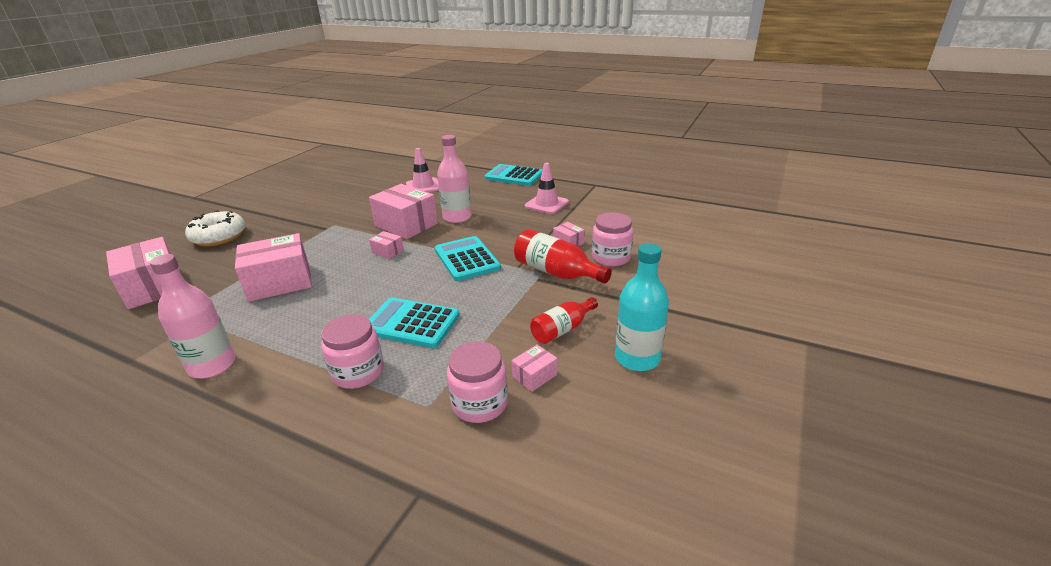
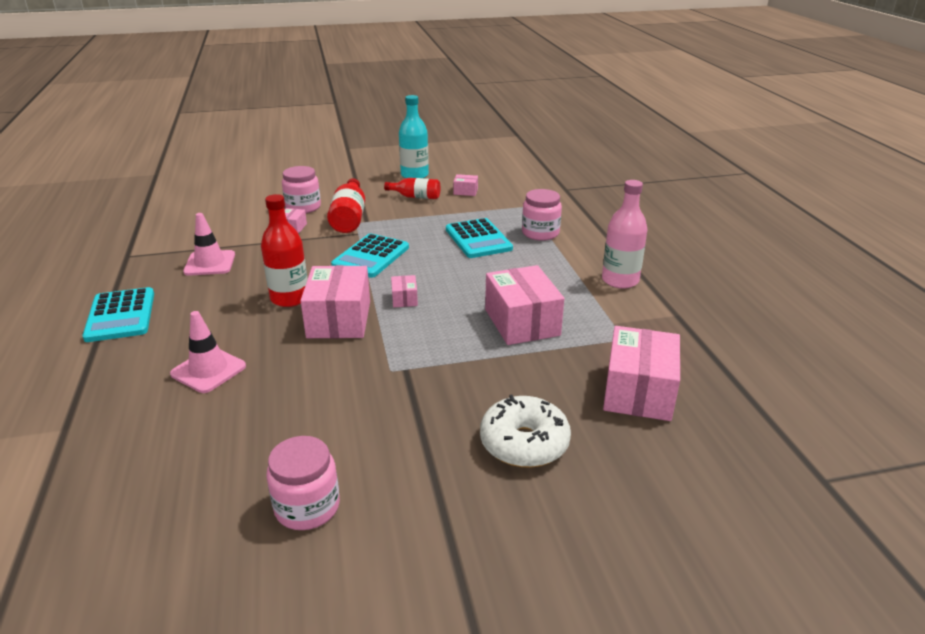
camera: 130 degrees left, 0 degrees up
pink box [235,233,312,302] -> pink box turned 45 degrees clockwise [485,265,564,345]
pink bottle [437,135,472,223] -> red bottle [261,194,308,307]
pink jar [447,341,508,423] -> pink jar moved to [266,436,340,530]

